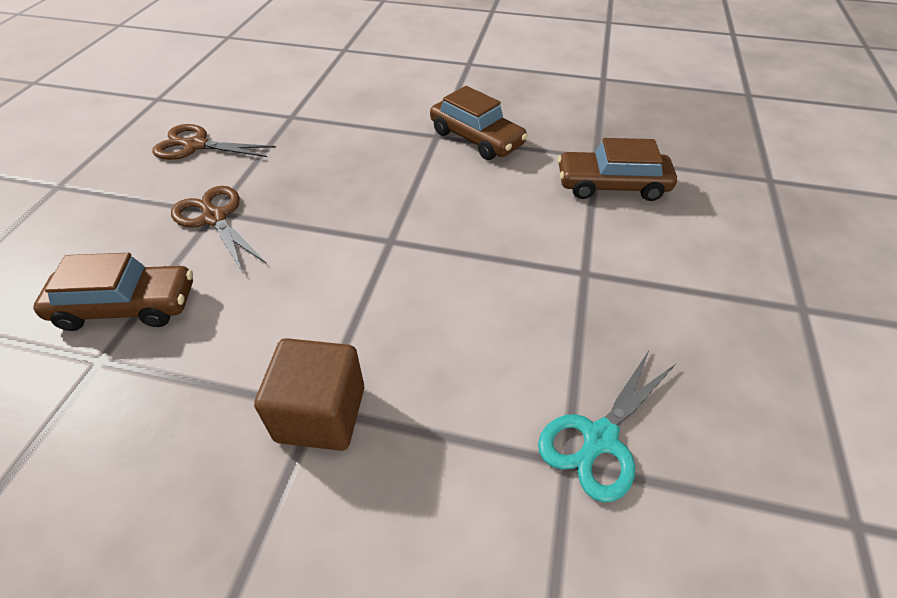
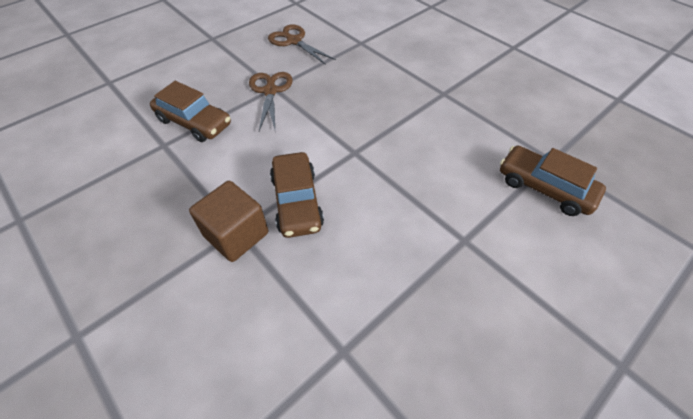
camera: 35 degrees right, 5 degrees up
brown car [430,86,528,160] -> brown car moved to [270,152,324,238]
turquoise scissors [538,349,676,502] -> none

